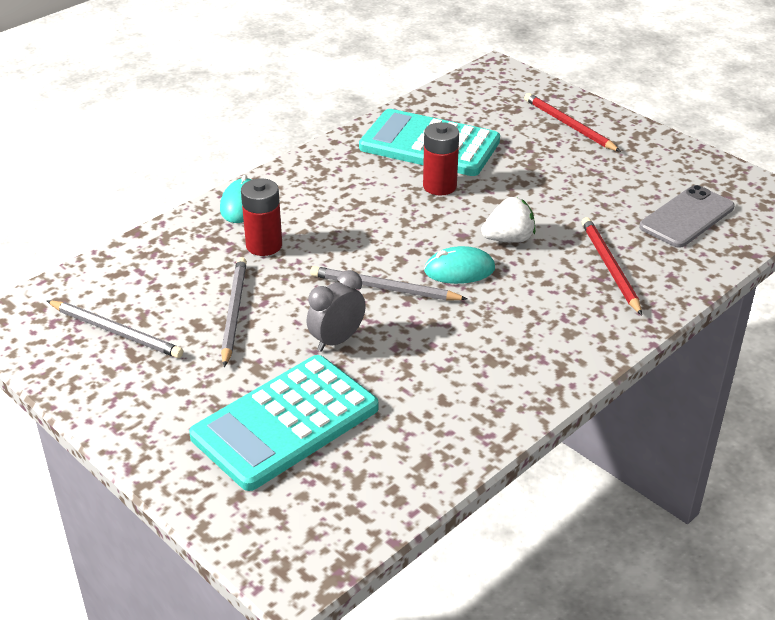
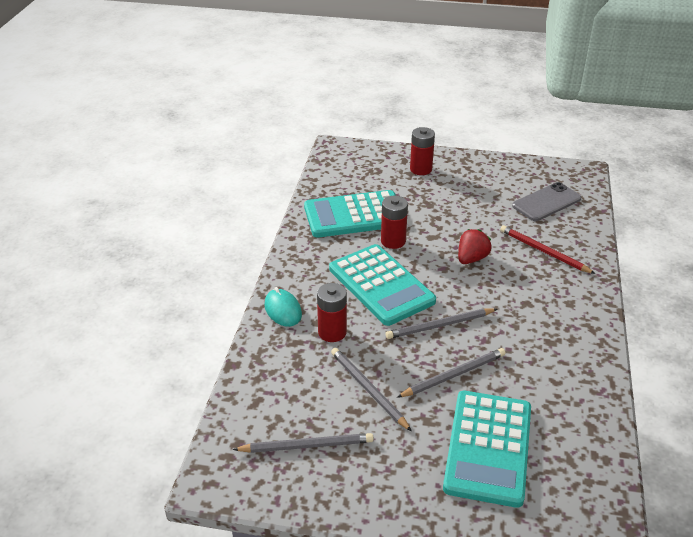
camera: 35 degrees left, 0 degrees up
grey clock [307,270,366,351] -> grey pencil [397,348,506,398]
turquoise mouse [424,246,495,284] -> none
white strawberry [481,197,535,242] -> red strawberry [458,229,492,264]
red pencil [524,93,621,152] -> red battery [410,127,435,175]
grey phone [639,185,735,248] -> grey phone turned 45 degrees clockwise [512,182,581,221]
none -> turquoise calculator [329,244,436,326]

